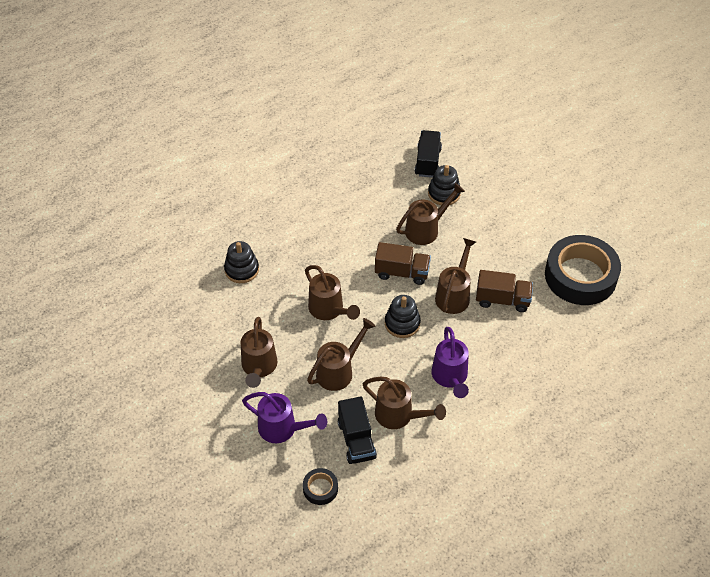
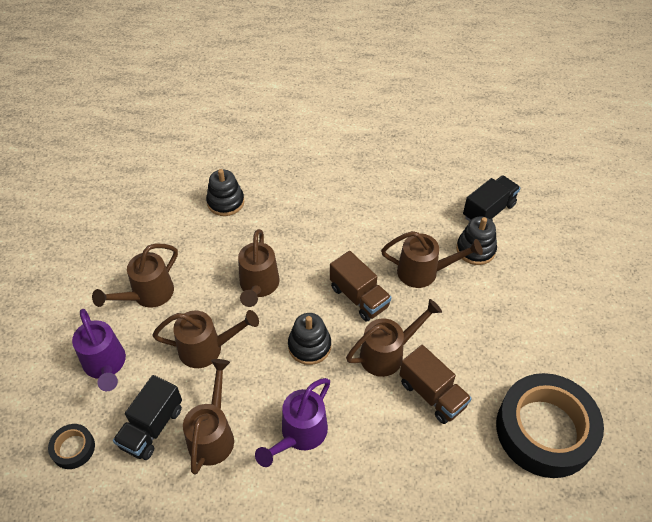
camera: 40 degrees right, 0 degrees up
brown watering can [362,377,446,429] -> brown watering can turned 150 degrees counterclockwise [183,359,234,474]

